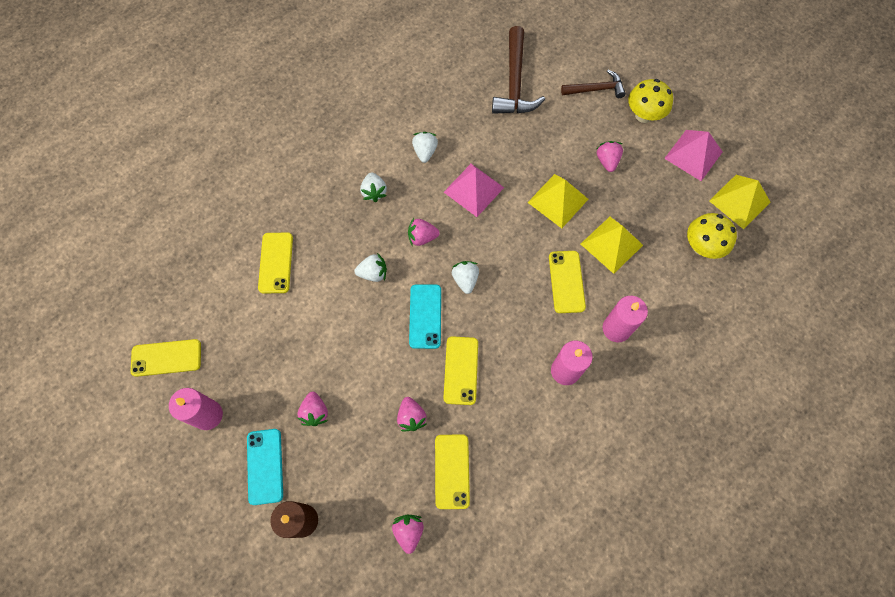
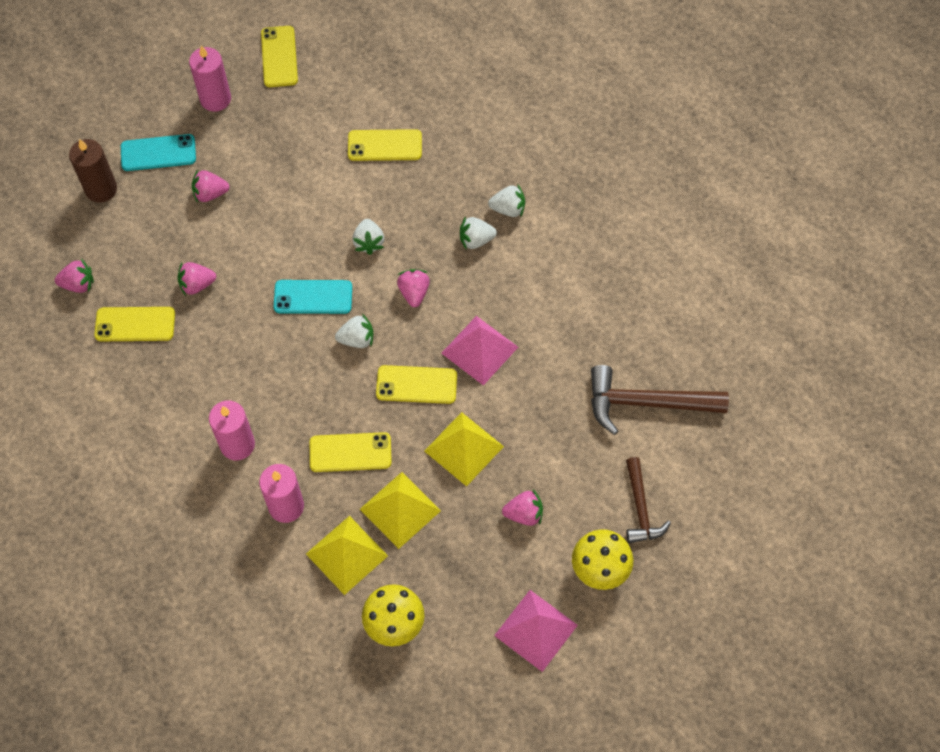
camera: 90 degrees right, 5 degrees down
white strawberry [412,132,438,163] -> white strawberry moved to [488,185,525,217]
yellow phone [444,336,478,405] -> yellow phone moved to [376,365,457,404]
yellow pyramid [709,175,771,229] -> yellow pyramid moved to [306,516,388,595]

